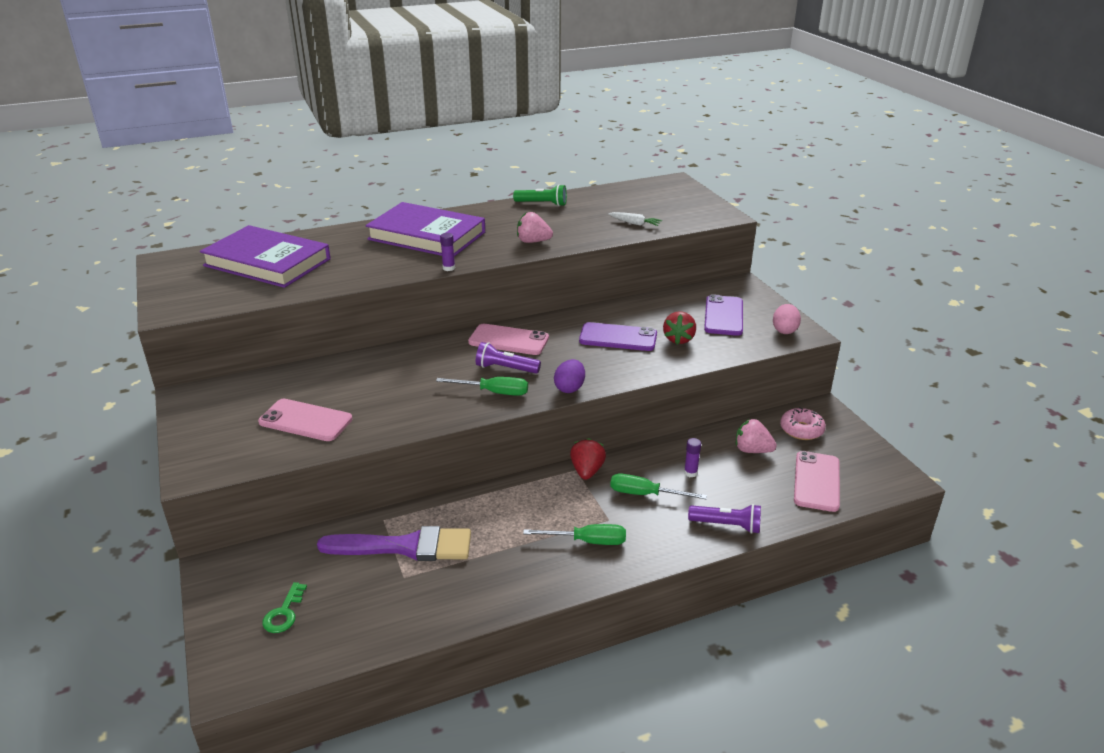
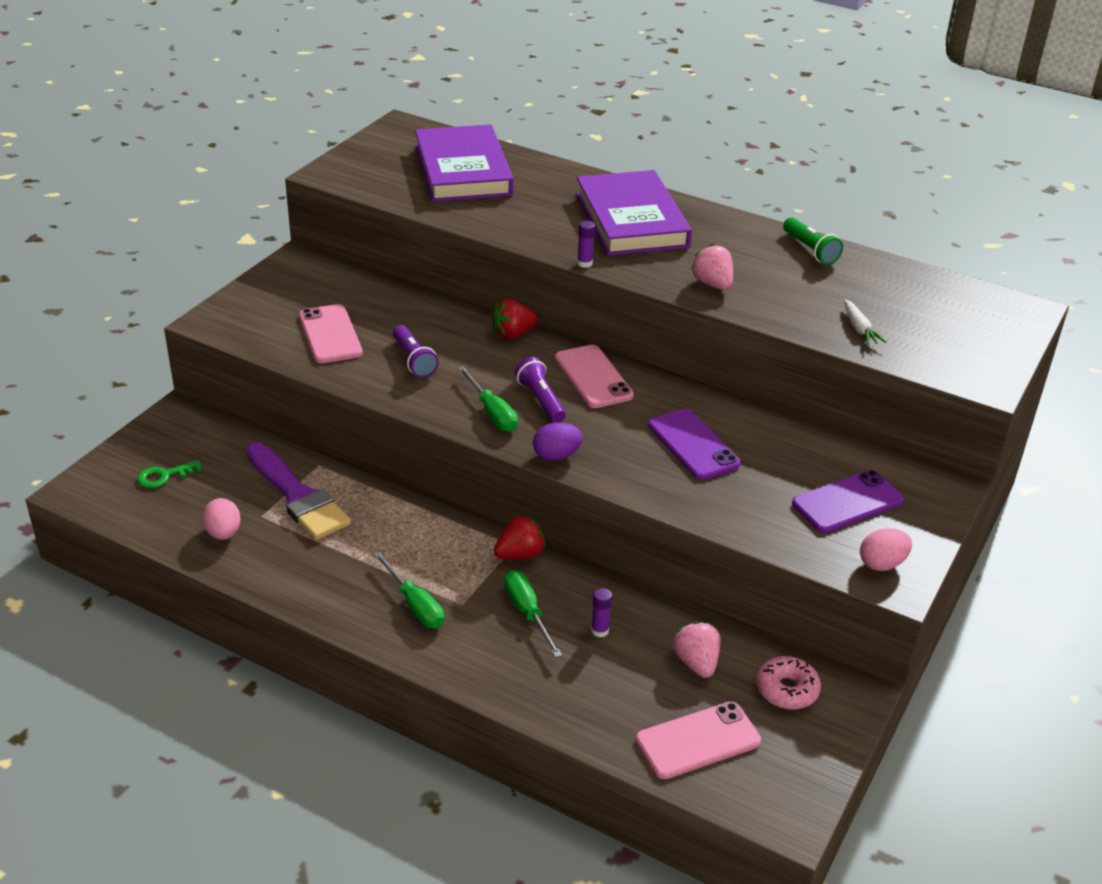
camera: 50 degrees right, 5 degrees up
red strawberry [663,311,696,345] -> red strawberry moved to [492,299,538,339]
purple flashlight [688,504,761,534] -> purple flashlight moved to [393,325,439,378]
none -> pink egg [202,498,241,540]

